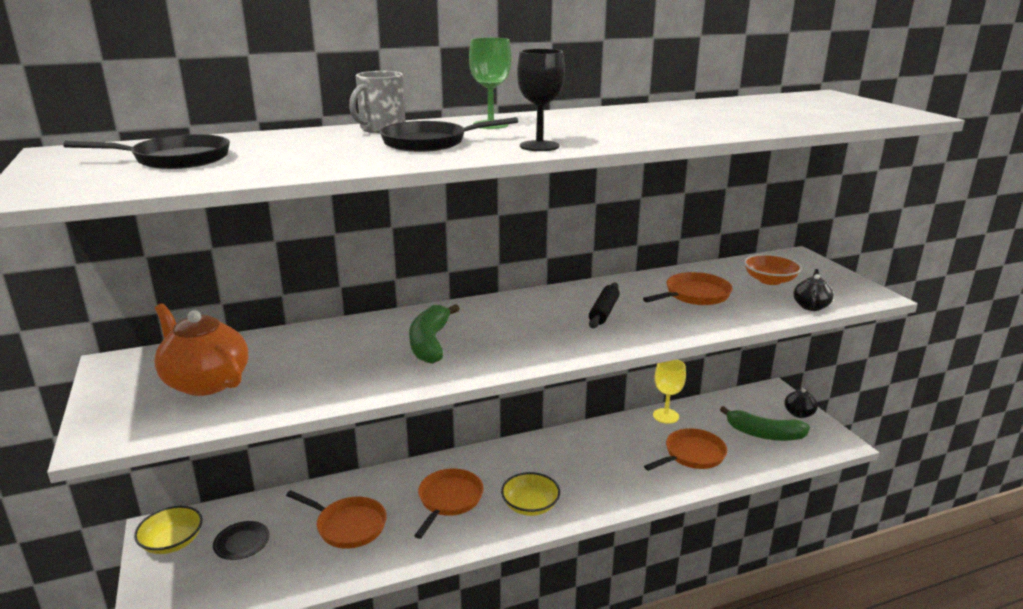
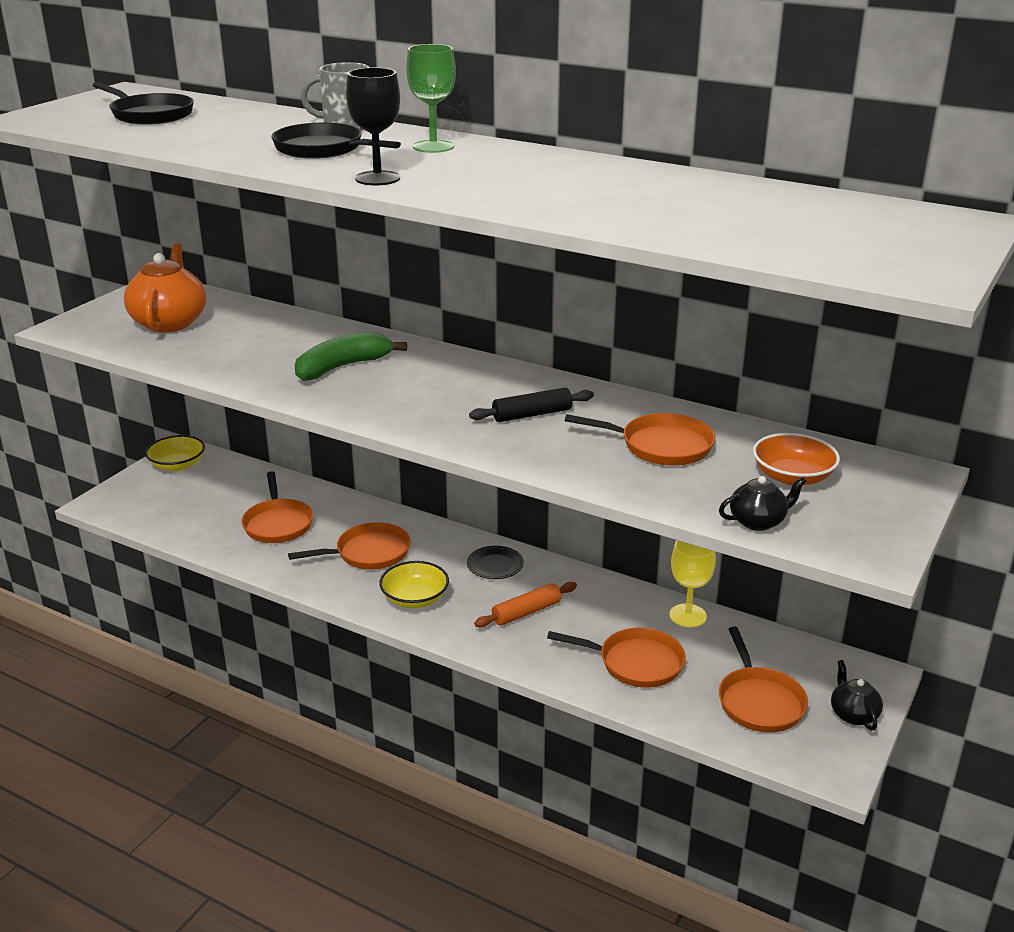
camera: 50 degrees right, 5 degrees up
black plate [213,521,270,560] -> black plate moved to [467,546,524,579]
green banana [720,406,810,441] -> orange pan [719,627,808,732]
black teapot [785,388,818,418] -> black teapot turned 90 degrees clockwise [831,660,883,731]
none -> orange rolling pin [474,582,577,627]

